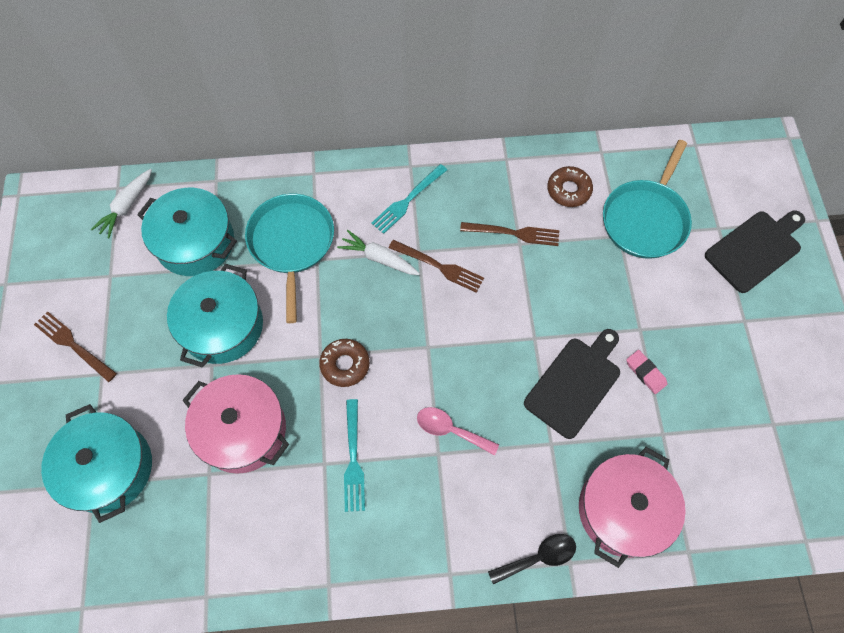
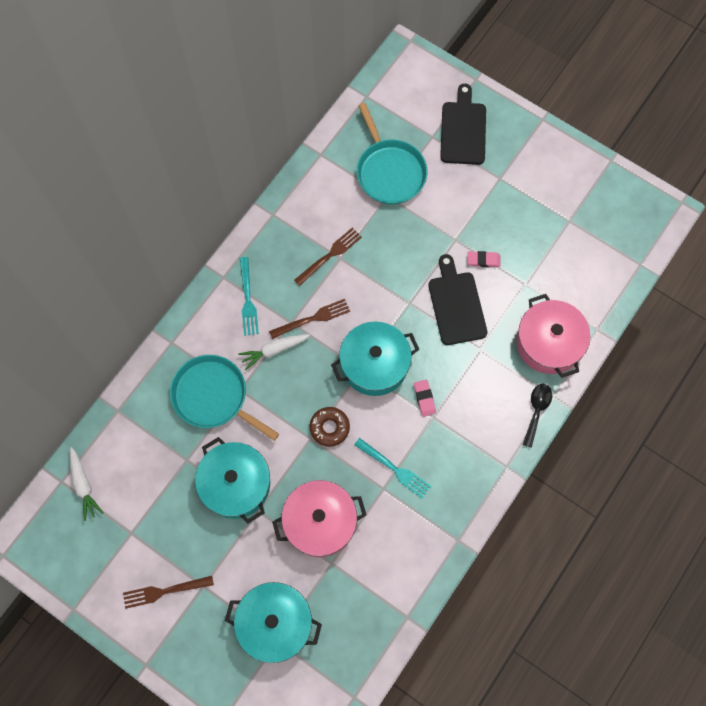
camera: 50 degrees left, 5 degrees up
turquoise pot [137,188,237,276] -> turquoise pot moved to [331,321,419,396]
pink spoon [417,407,499,456] -> pink eraser [414,380,436,417]
brown donut [547,166,593,207] -> none

